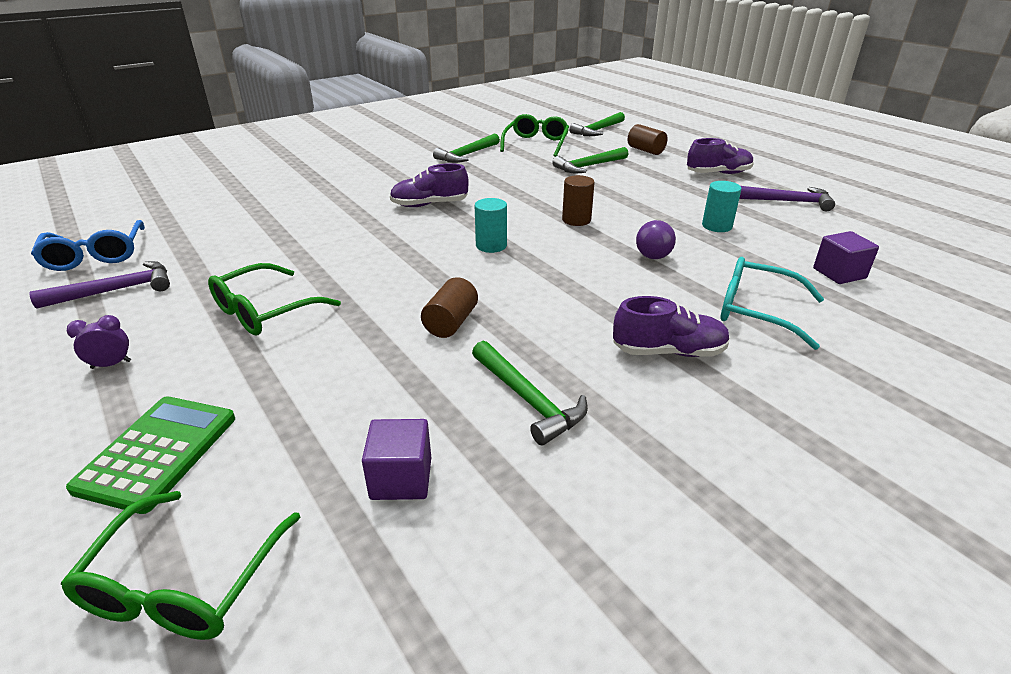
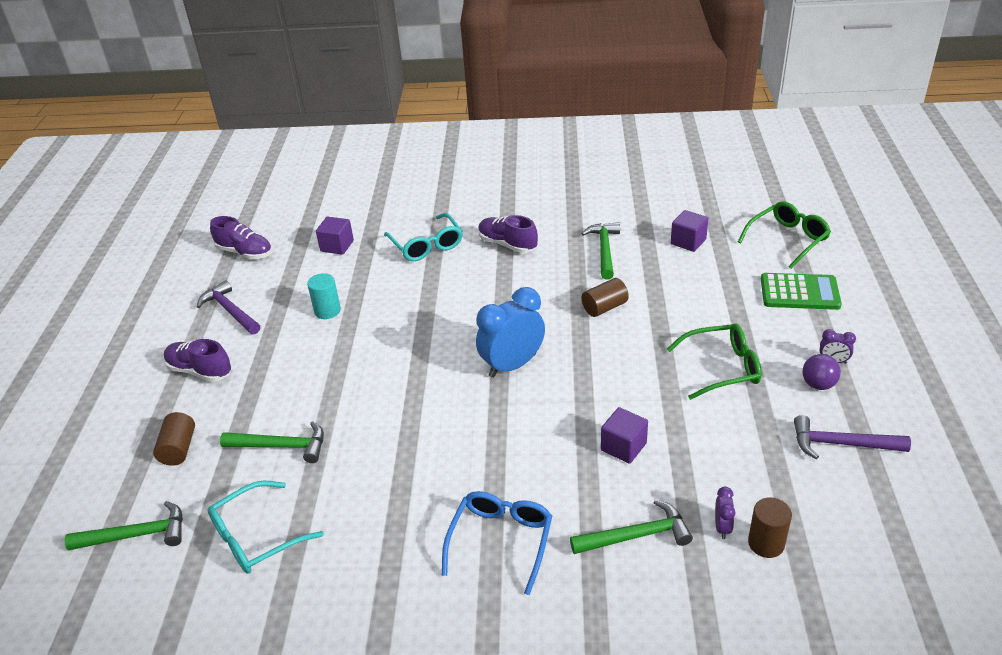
camera: 140 degrees left, 5 degrees up
blue glasses [31,220,145,271] -> blue glasses moved to [442,491,552,595]
green calculator [66,397,235,514] -> green calculator turned 135 degrees counterclockwise [761,273,842,310]
purple shoe [390,163,469,207] -> purple shoe moved to [210,216,272,259]
green hammer [433,134,500,163] -> green hammer moved to [570,500,693,554]
turquoise cylinder [475,198,507,253] -> blue clock [476,287,545,378]
green glasses [500,114,569,157] -> turquoise glasses [208,481,324,574]
brown cylinder [562,175,595,226] -> brown cylinder moved to [748,497,792,558]
purple ball [636,220,676,259] -> purple ball moved to [802,354,841,390]
none -> purple cube [601,407,648,464]
none -> purple clock [715,487,736,539]

